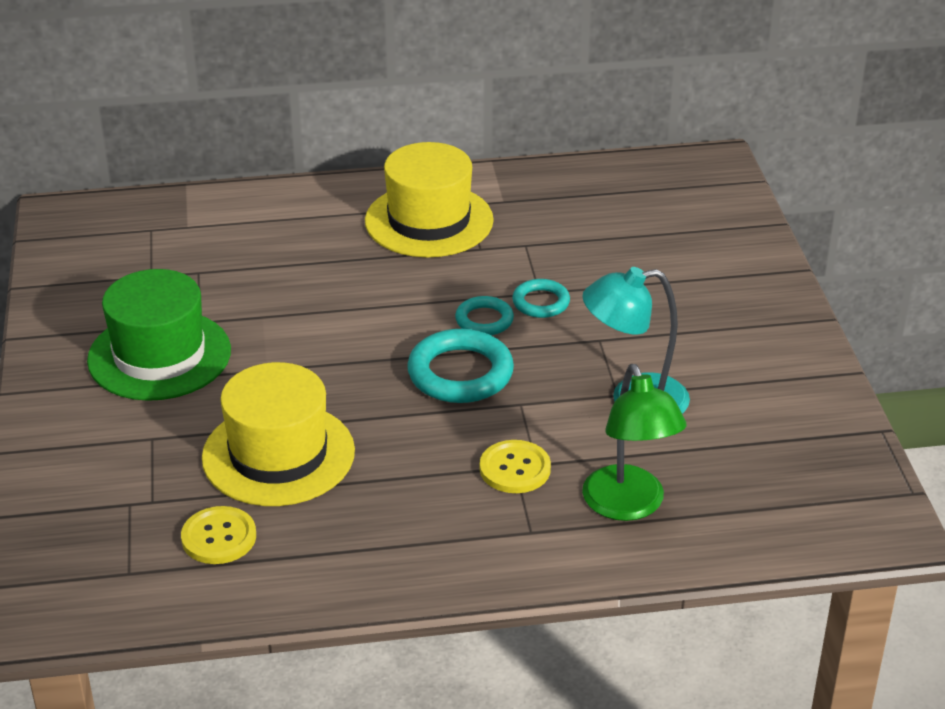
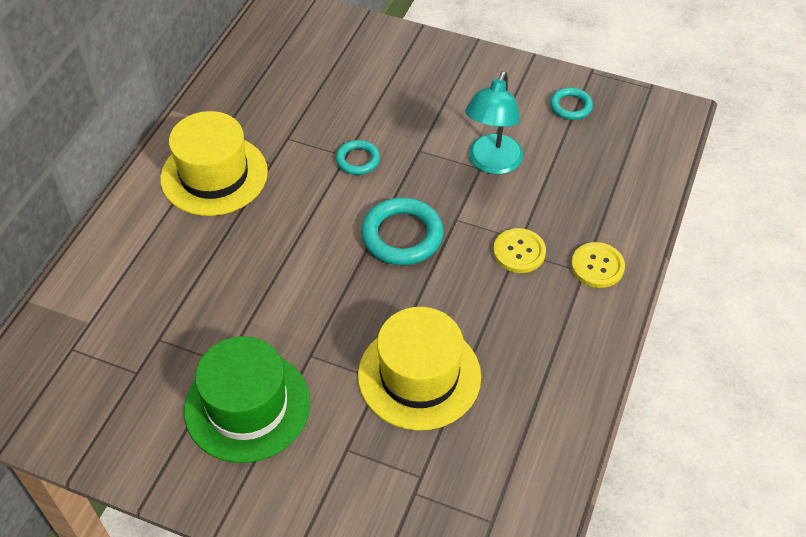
camera: 60 degrees left, 15 degrees up
yellow button [181,506,256,564] -> yellow button moved to [571,242,625,288]
turquoise ring [455,296,514,335] -> turquoise ring moved to [550,87,593,120]
green lamp [582,364,687,521] -> none

